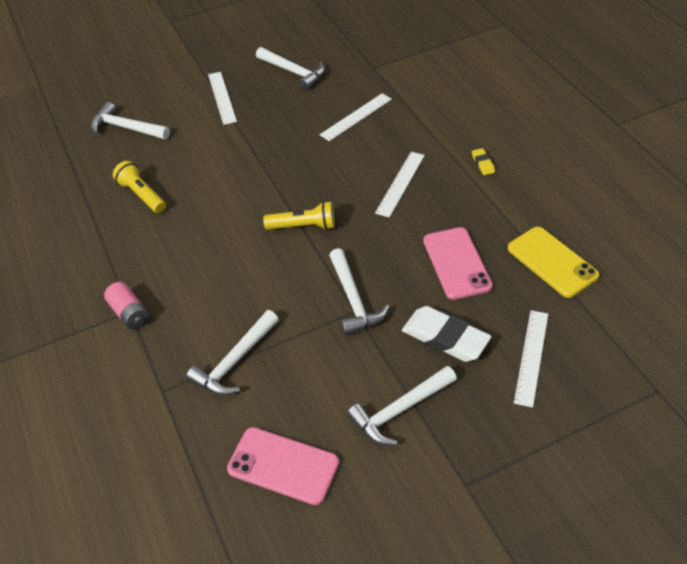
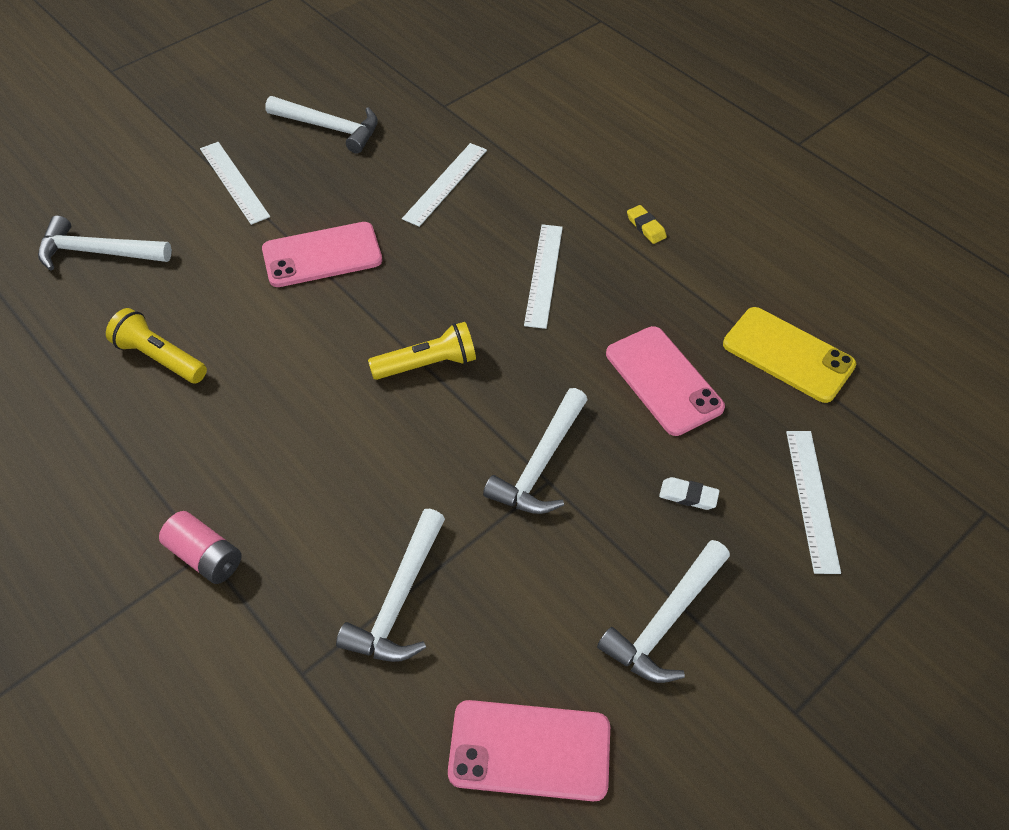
camera: 20 degrees left, 5 degrees up
white hammer [329,248,390,335] -> white hammer turned 60 degrees clockwise [483,388,588,514]
white eraser [402,306,491,362] -> white eraser [659,477,720,510], size x0.46
none -> pink phone [262,222,382,287]

